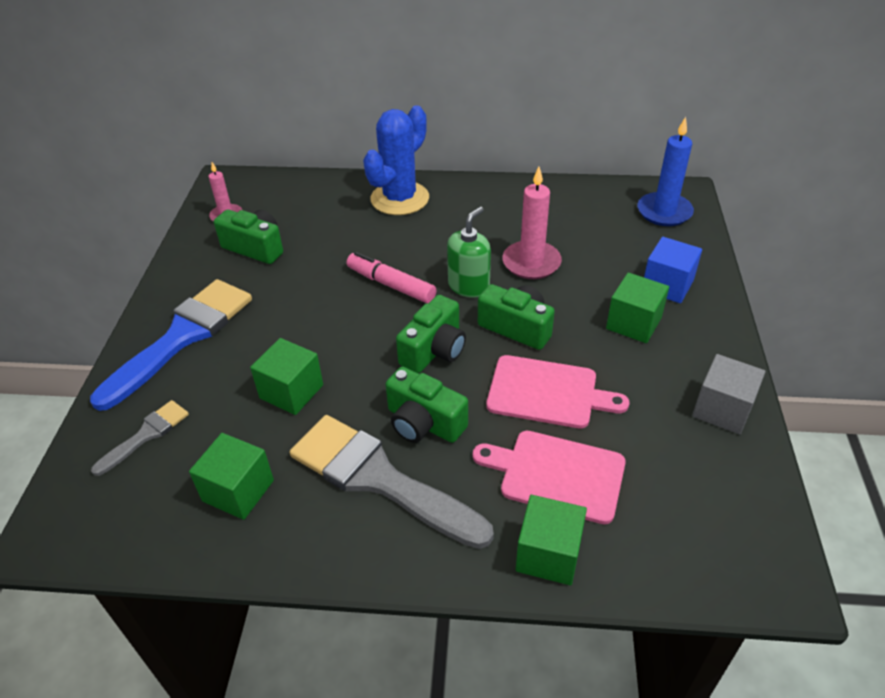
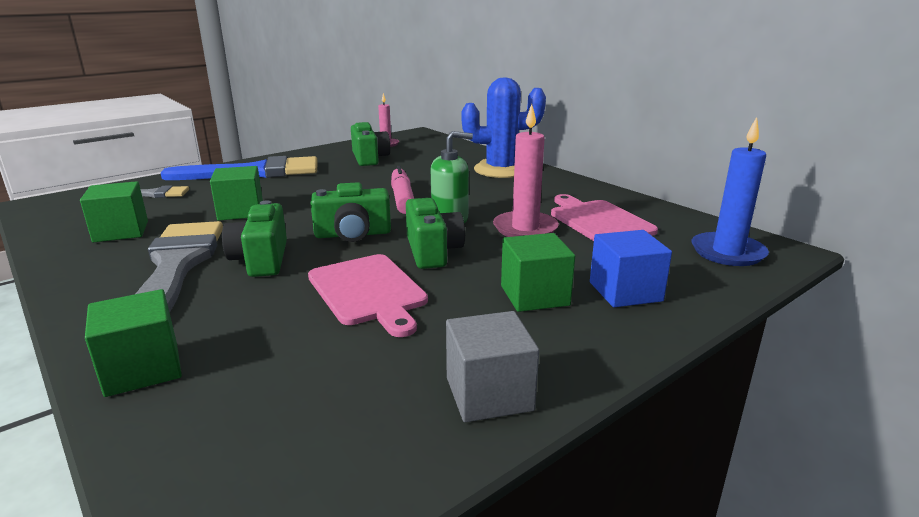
camera: 45 degrees right, 20 degrees down
pink cutting board [473,431,626,524] -> pink cutting board moved to [551,194,658,241]

